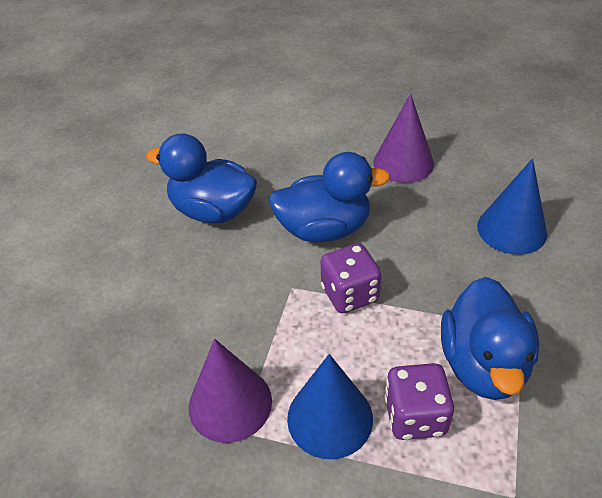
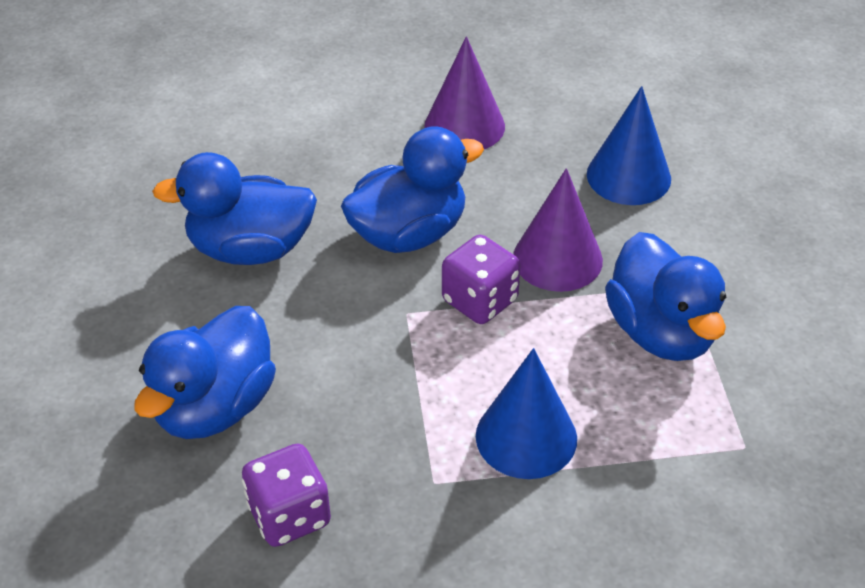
camera: 25 degrees left, 0 degrees up
purple cone [189,339,272,443] -> purple cone moved to [513,168,603,292]
purple dice [385,363,454,440] -> purple dice moved to [242,444,331,547]
none -> blue duck [134,306,276,439]

